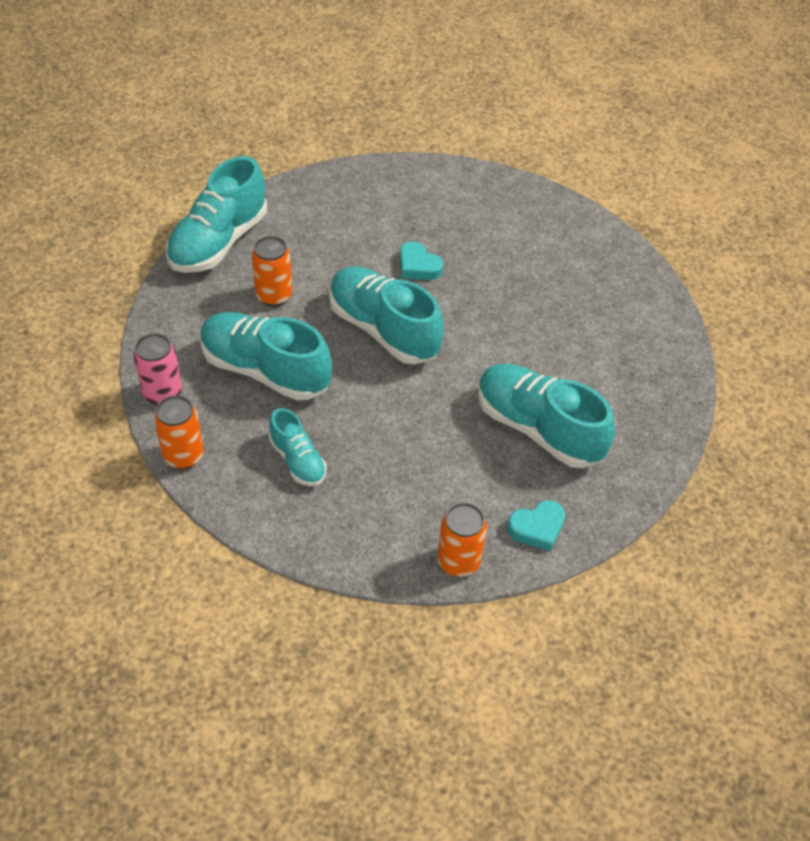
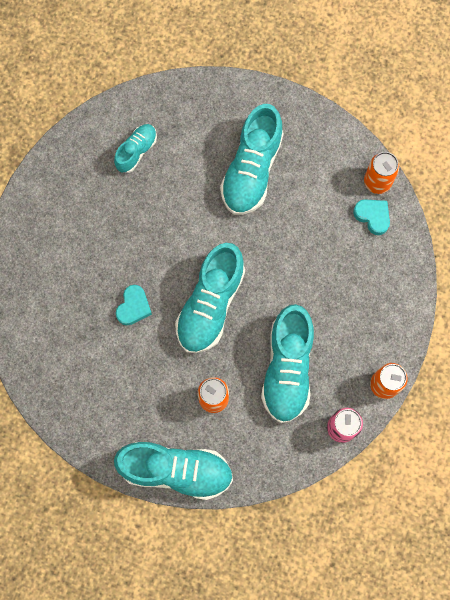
camera: 110 degrees left, 25 degrees up
turquoise shoe [269,408,327,486] -> turquoise shoe moved to [114,124,157,173]
turquoise heart [507,500,565,551] -> turquoise heart moved to [353,199,390,235]

